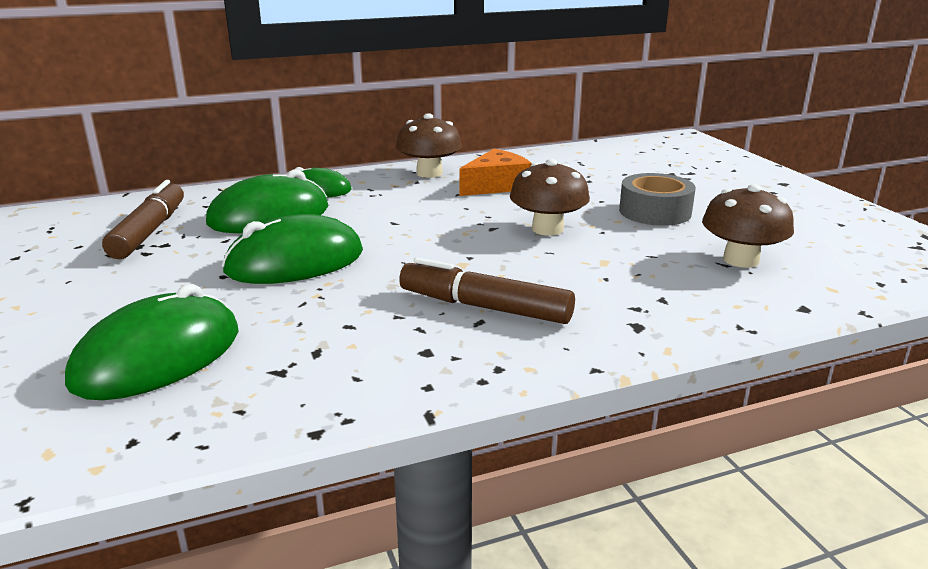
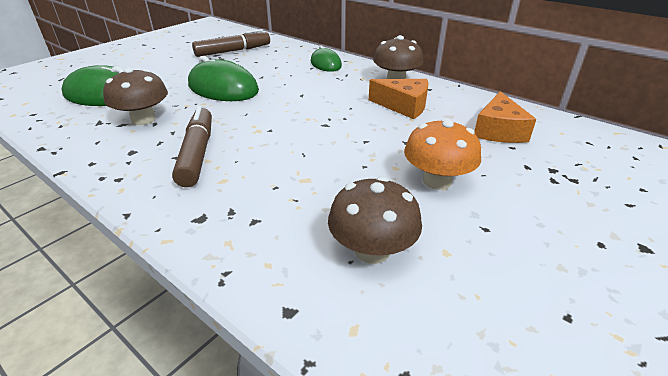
camera: 60 degrees right, 10 degrees up
green mouse [206,169,328,233] -> none
brown mushroom [510,159,590,236] -> brown mushroom moved to [103,67,168,125]
grey tape [619,173,696,226] -> orange mushroom [404,118,481,190]
none -> orange cheese [475,91,536,143]

